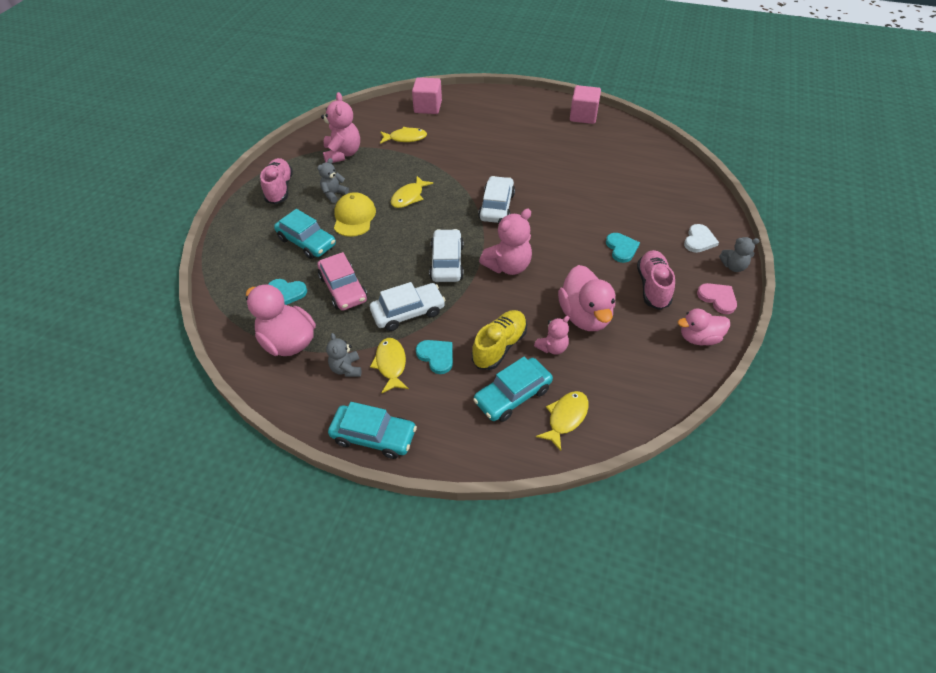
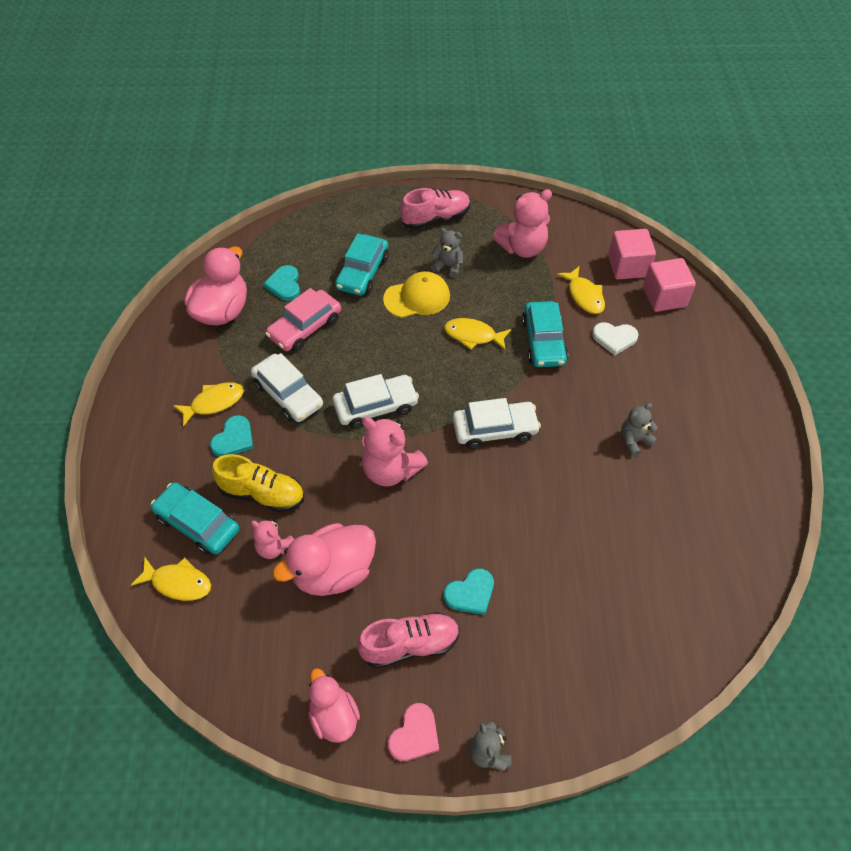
camera: 70 degrees right, 5 degrees up
grey teddy bear [326,333,361,377] -> grey teddy bear moved to [621,403,658,457]
turquoise car [328,402,417,459] -> turquoise car moved to [522,301,568,367]
pink cube [570,85,601,124] -> pink cube moved to [608,229,656,279]
white heart [684,224,719,253] -> white heart moved to [592,322,639,355]

